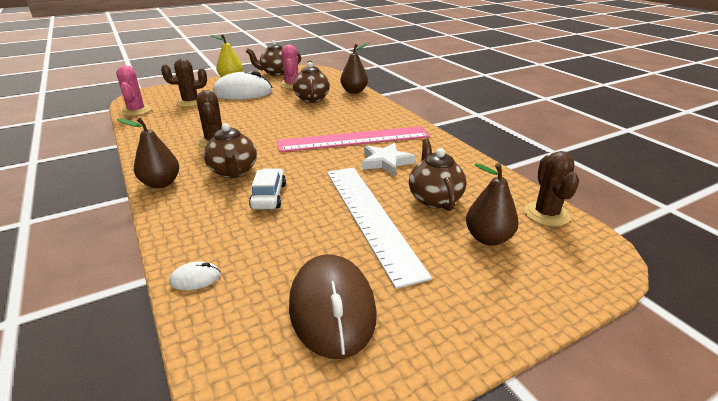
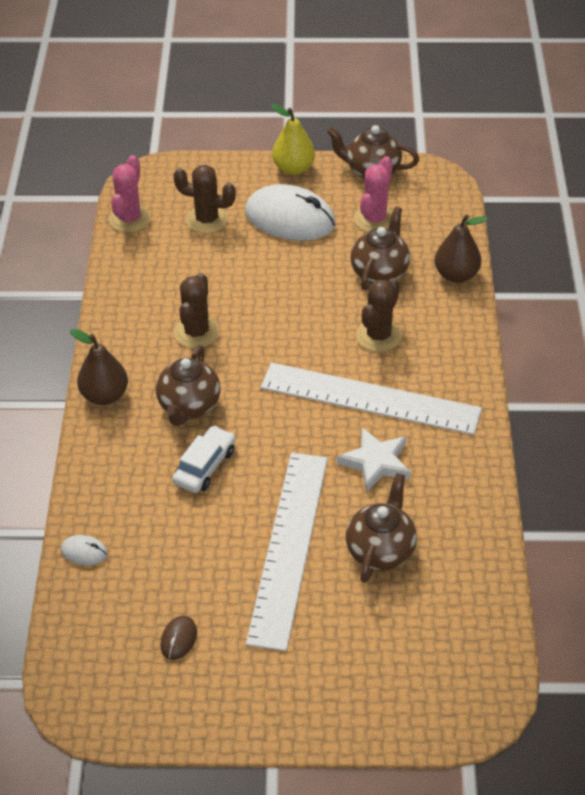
camera: 30 degrees right, 15 degrees up
pink ruler [277,126,430,152] -> white ruler [261,363,482,435]
brown mouse [289,254,377,359] -> brown mouse [160,616,197,660], size x0.41
brown pear [466,163,519,246] -> none
brown cactus [524,151,579,226] -> brown cactus moved to [356,278,402,352]

